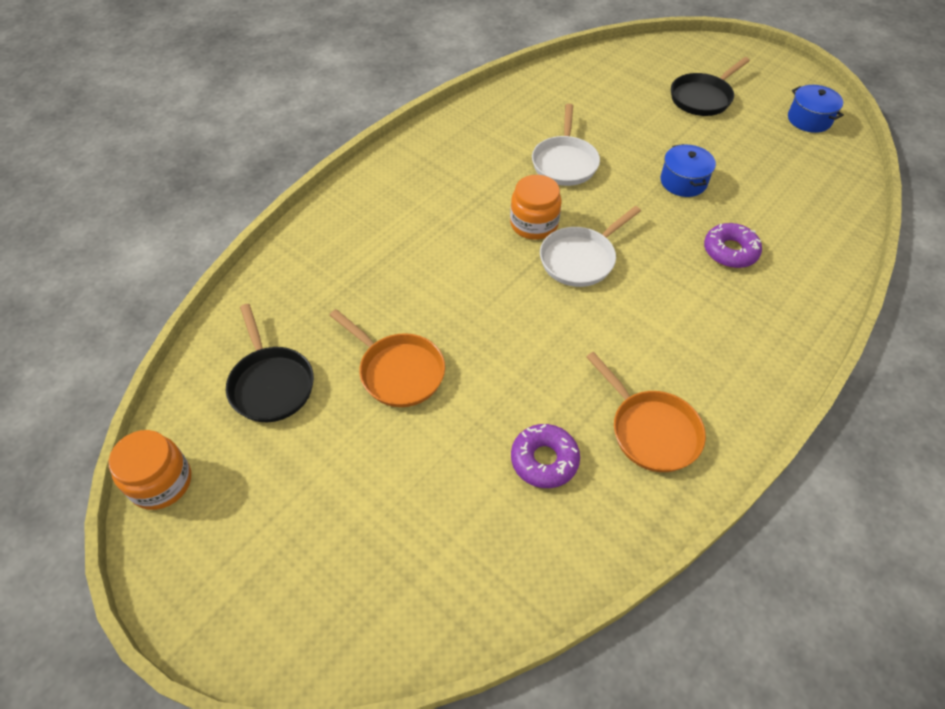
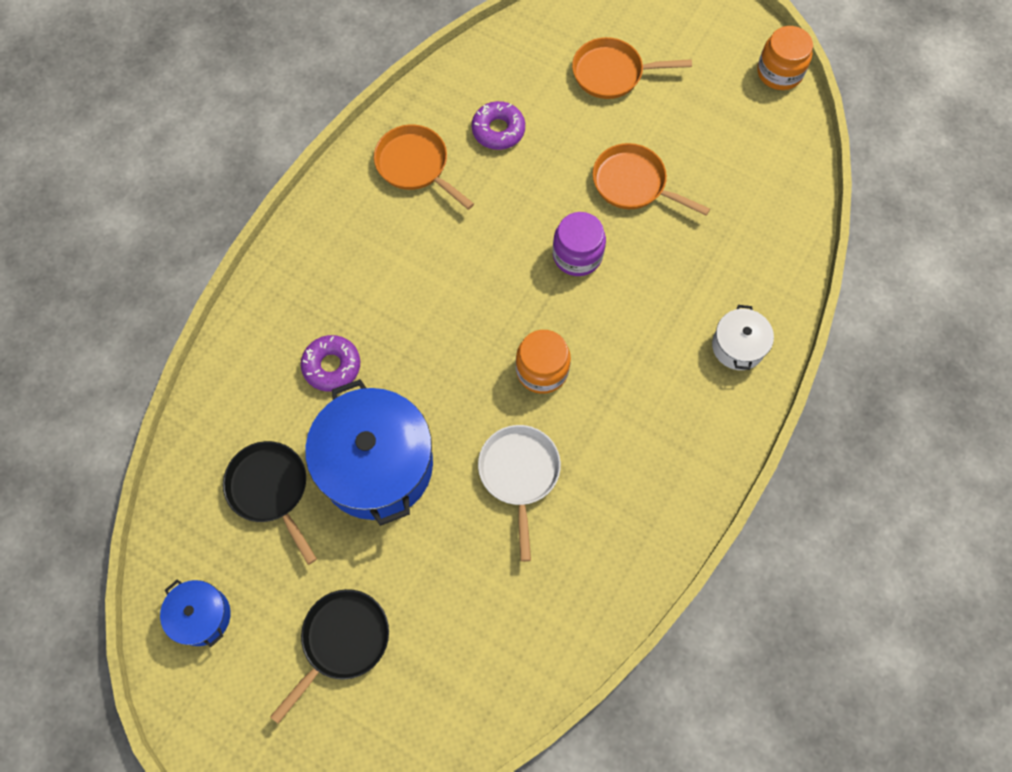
camera: 170 degrees right, 15 degrees up
black pan [226,304,314,422] -> black pan moved to [223,441,317,565]
white pan [540,206,641,287] -> none
blue pot [660,144,716,197] -> blue pot [305,379,433,526], size x2.03
none -> purple jar [553,212,606,276]
none -> orange pan [572,37,692,99]
none -> white pot [712,305,774,370]

